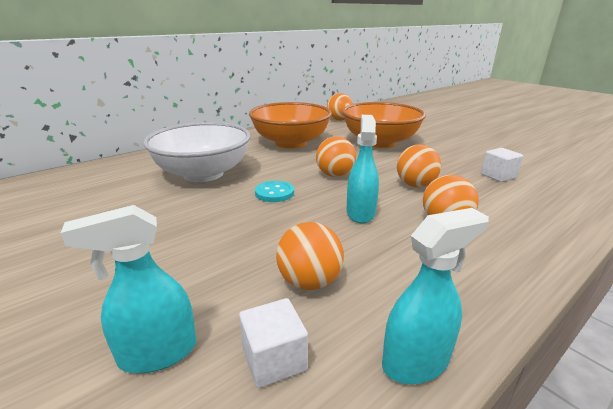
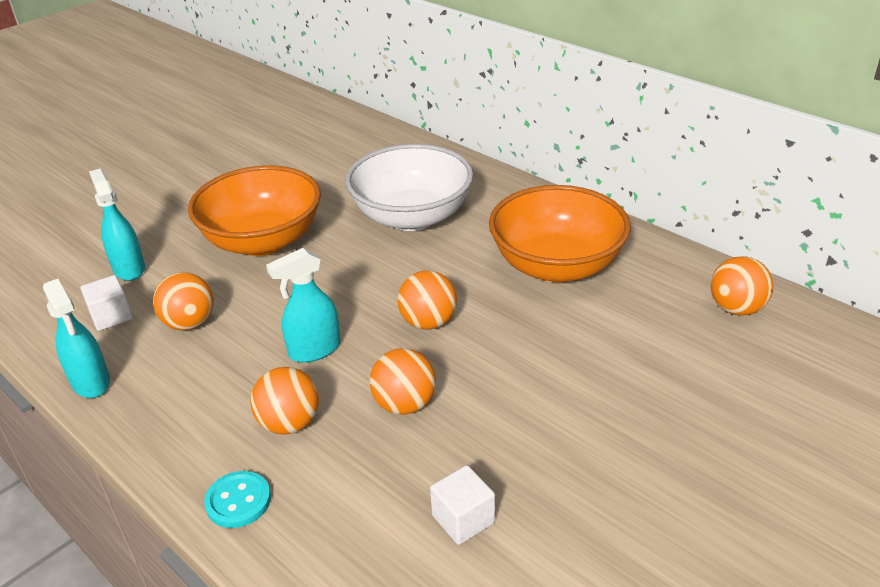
camera: 85 degrees right, 10 degrees up
turquoise button [255,181,294,202] -> turquoise button moved to [204,471,271,528]
orange bowl [342,102,426,148] -> orange bowl moved to [188,165,321,256]
turquoise spray bottle [346,115,379,223] -> turquoise spray bottle turned 150 degrees clockwise [266,248,340,363]

